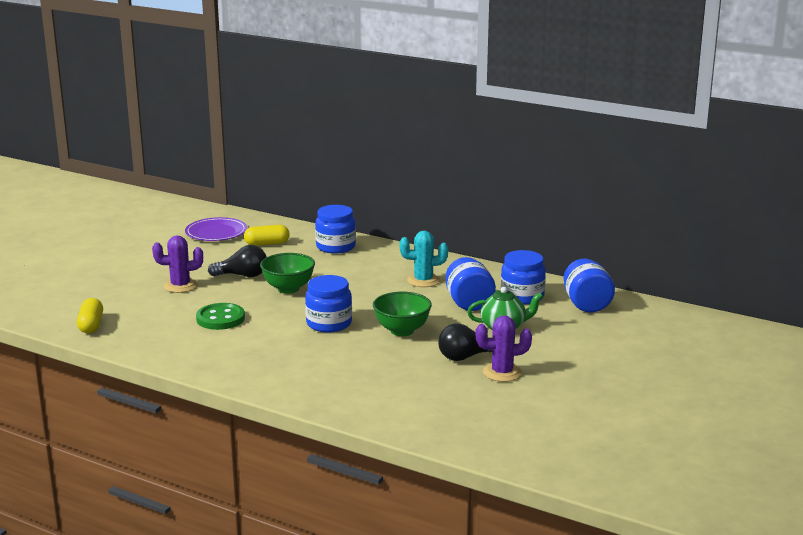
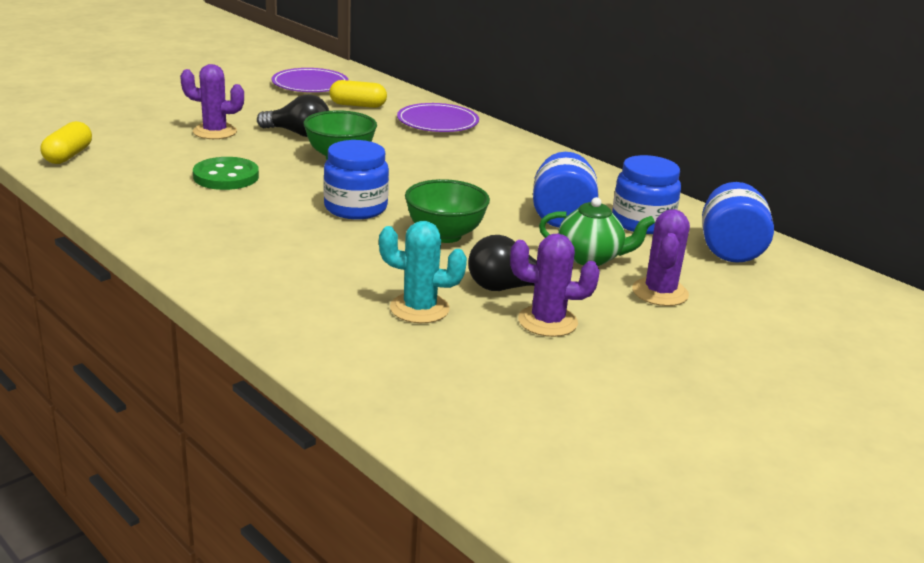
camera: 15 degrees right, 5 degrees up
blue jar [315,205,356,254] -> purple plate [397,103,479,132]
turquoise cactus [399,231,448,287] -> turquoise cactus moved to [379,221,467,323]
none -> purple cactus [632,209,690,306]

